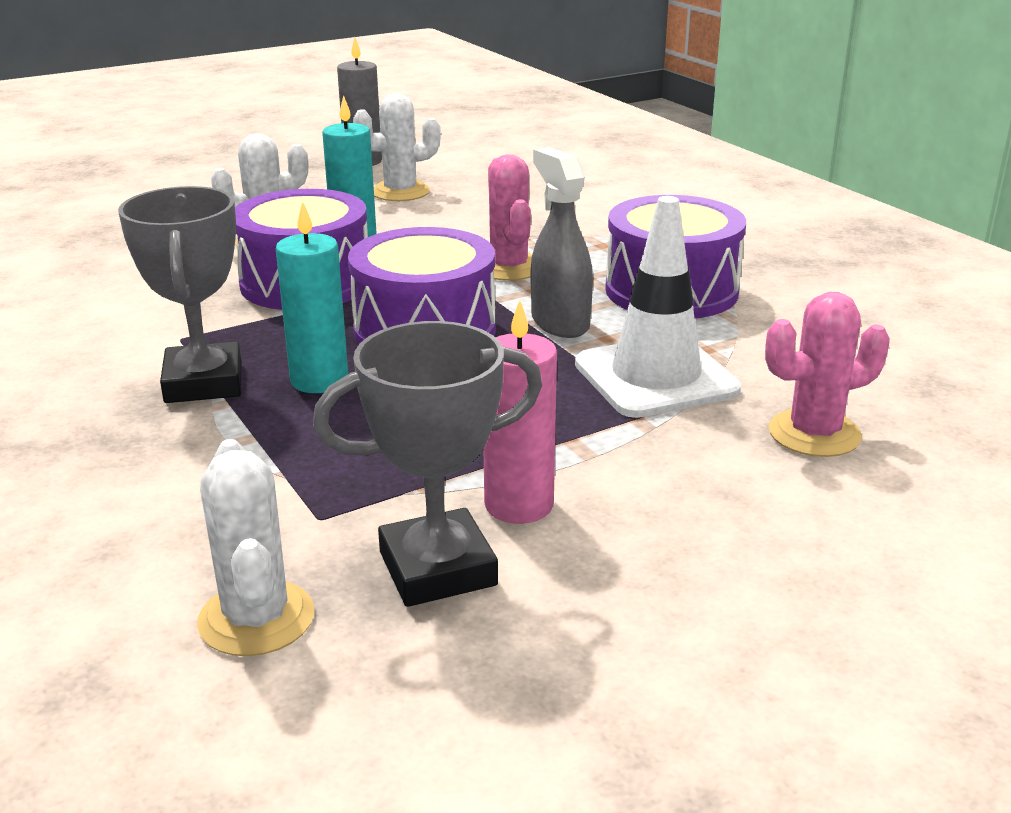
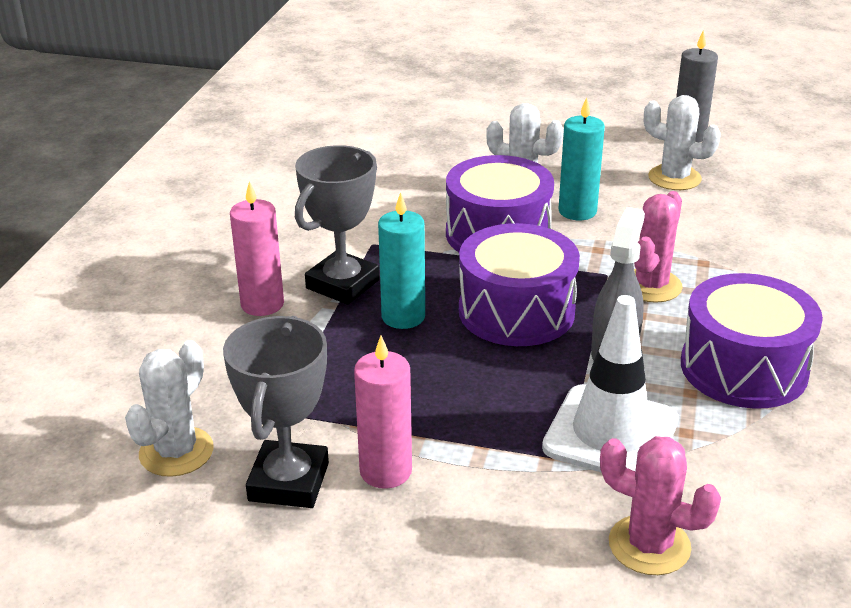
camera: 45 degrees right, 5 degrees up
grey trophy [313,321,542,607] -> grey trophy turned 75 degrees clockwise [223,316,329,508]
none -> pink candle [230,181,284,316]

